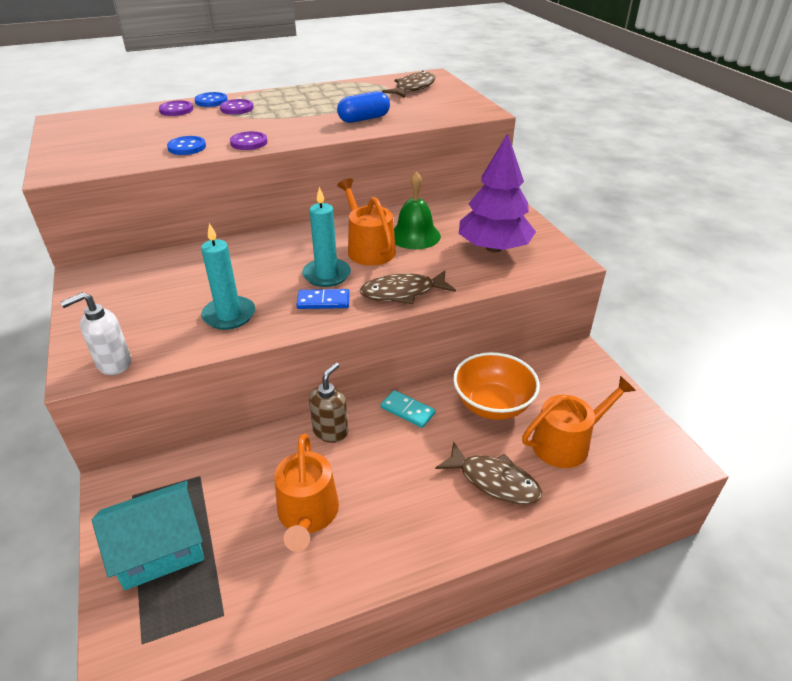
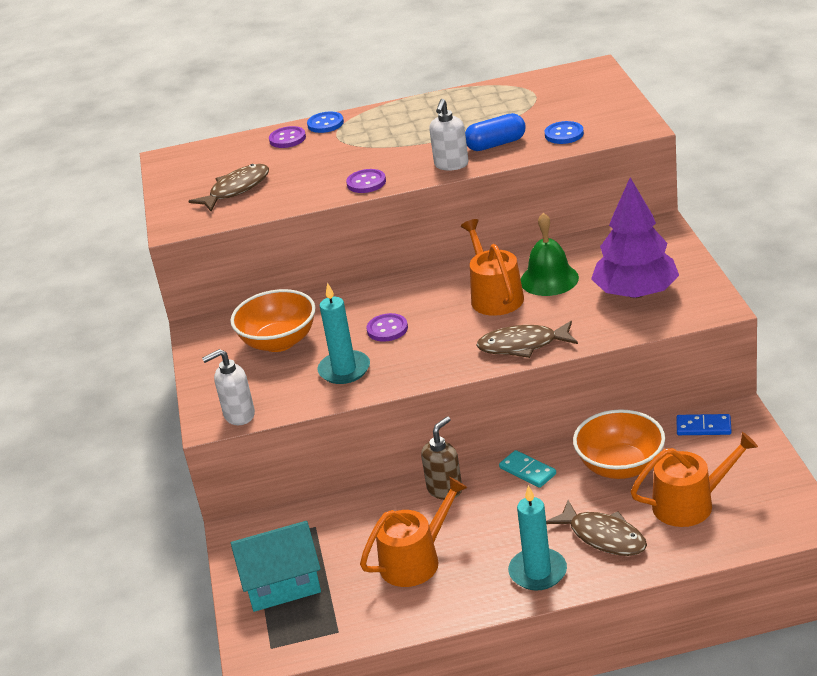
camera: 15 degrees right, 5 degrees down
blue button [167,136,206,155] -> blue button moved to [545,121,584,144]
purple button [220,99,254,115] -> purple button moved to [366,313,408,342]
orange watering can [274,434,339,552] -> orange watering can turned 135 degrees counterclockwise [360,477,468,587]
blue domino [296,289,350,309] -> blue domino moved to [676,414,731,435]
turquoise candle [302,187,351,287] -> turquoise candle moved to [508,485,567,590]
brown fish [382,71,435,98] -> brown fish moved to [189,164,269,211]
none -> orange bowl [230,289,316,352]
none -> white soap dispenser [429,99,469,171]

